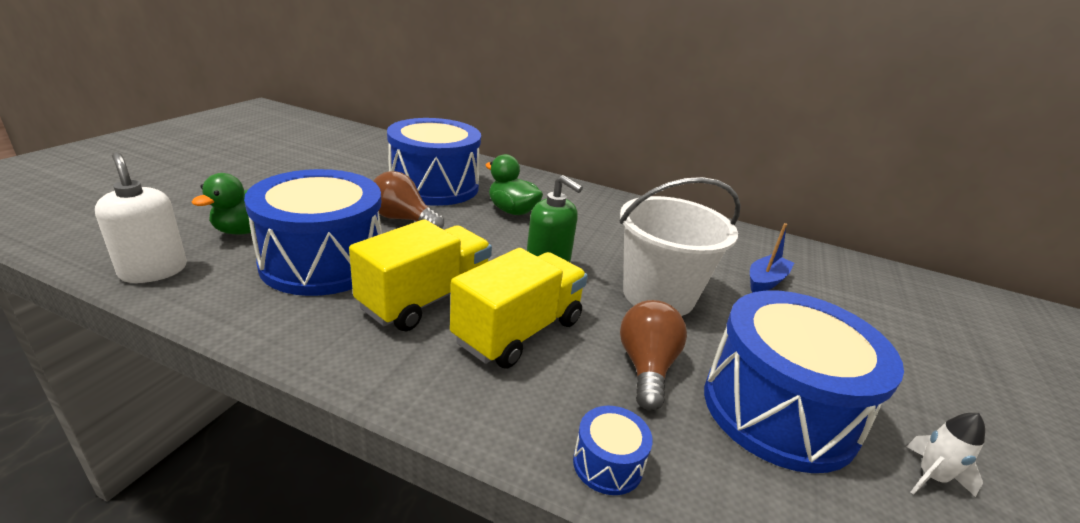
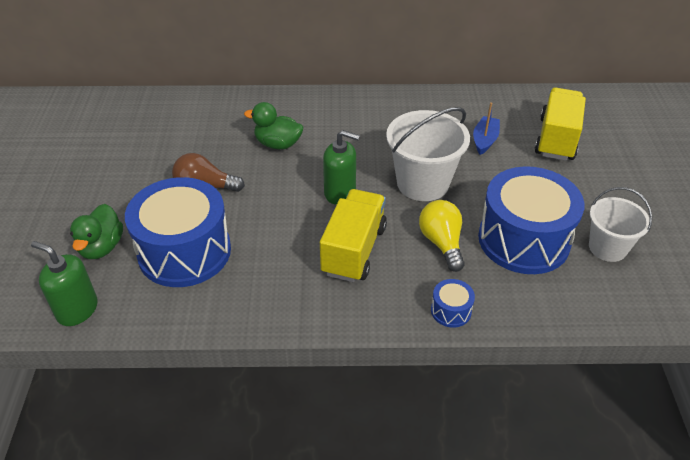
camera: 20 degrees left, 15 degrees up
white soap dispenser [95,152,187,283] -> green soap dispenser [31,241,98,326]
yellow truck [349,219,492,331] -> yellow truck moved to [535,87,586,161]
blue drum [387,118,481,206] -> none
brown light bulb [620,300,687,411] -> yellow light bulb [419,200,465,272]
white rocket [906,413,985,497] -> white bucket [589,187,652,262]

